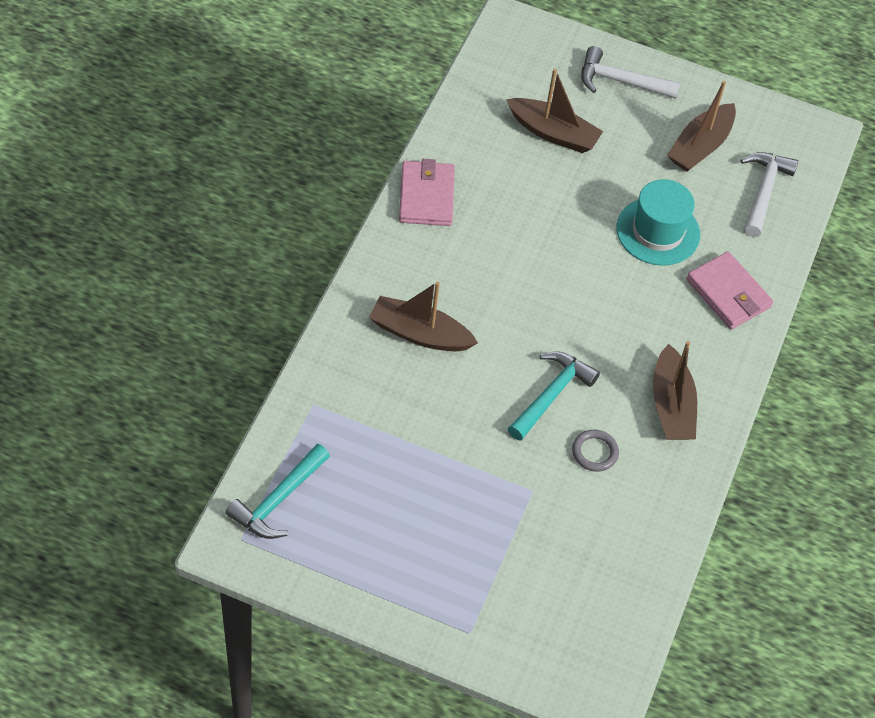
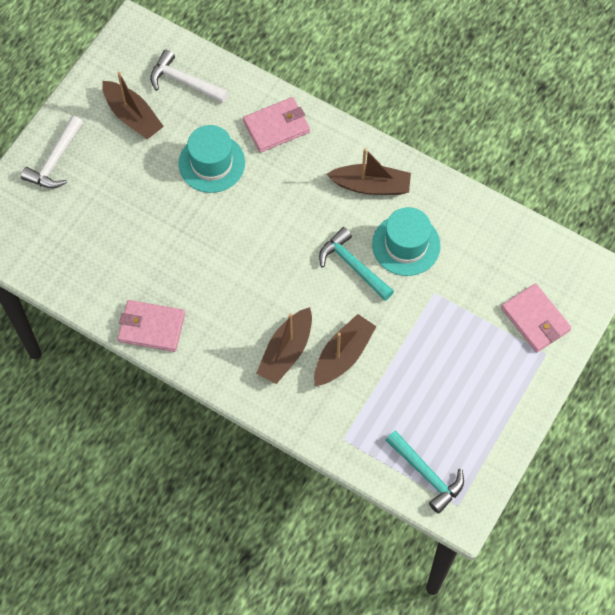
camera: 75 degrees left, 10 degrees up
brown boat [506,69,603,153] -> brown boat moved to [314,314,377,386]
grey ring [572,430,619,472] -> turquoise hat [372,207,441,276]
none -> pink wallet [501,283,571,353]

